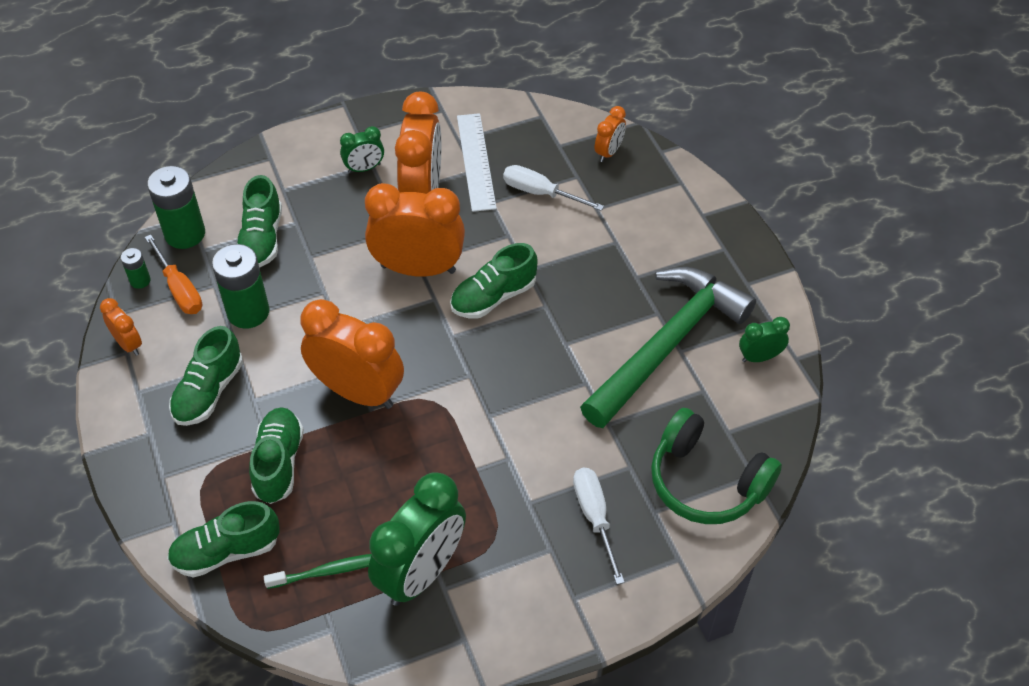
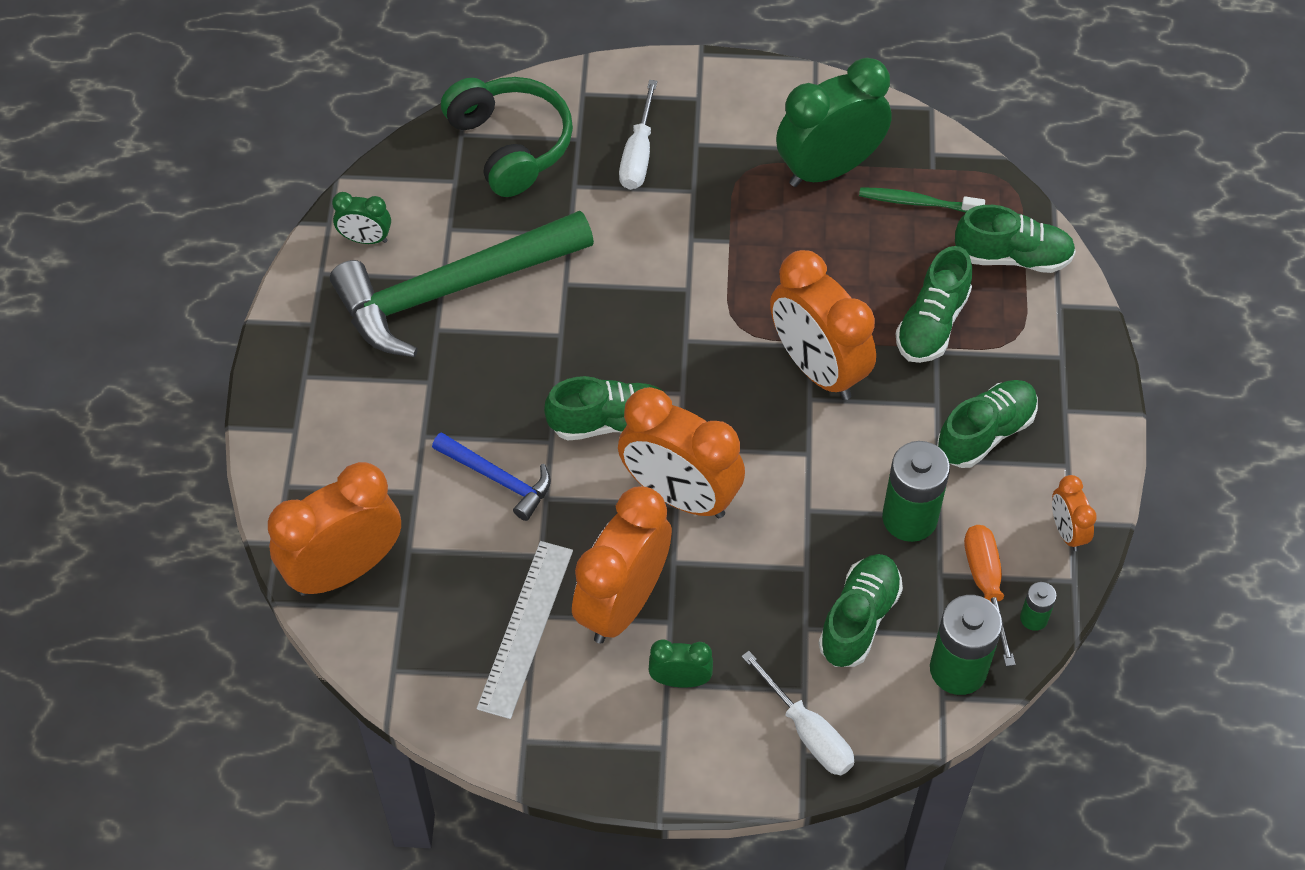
camera: 155 degrees left, 5 degrees up
white screwdriver [503,165,604,211] -> white screwdriver moved to [741,651,855,775]
orange clock [595,106,626,162] -> orange clock [268,462,401,596], size x2.09
none -> blue hammer [432,432,551,521]

